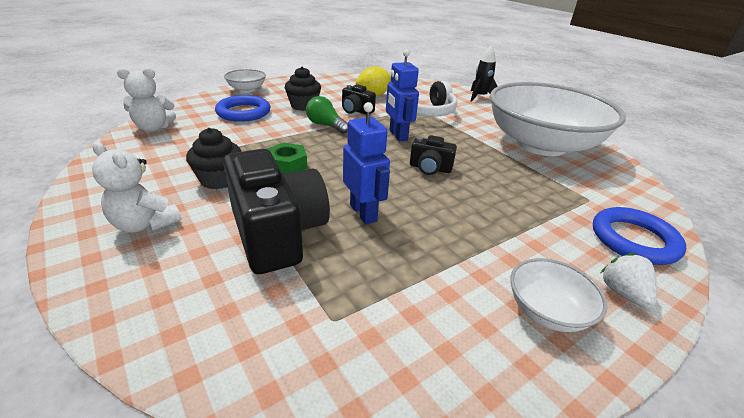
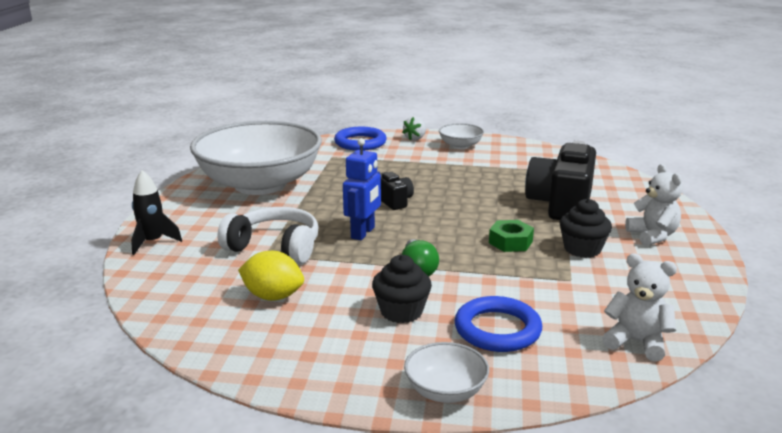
camera: 135 degrees left, 10 degrees down
black camera [342,84,376,114] -> none
blue robot [343,102,390,224] -> none

